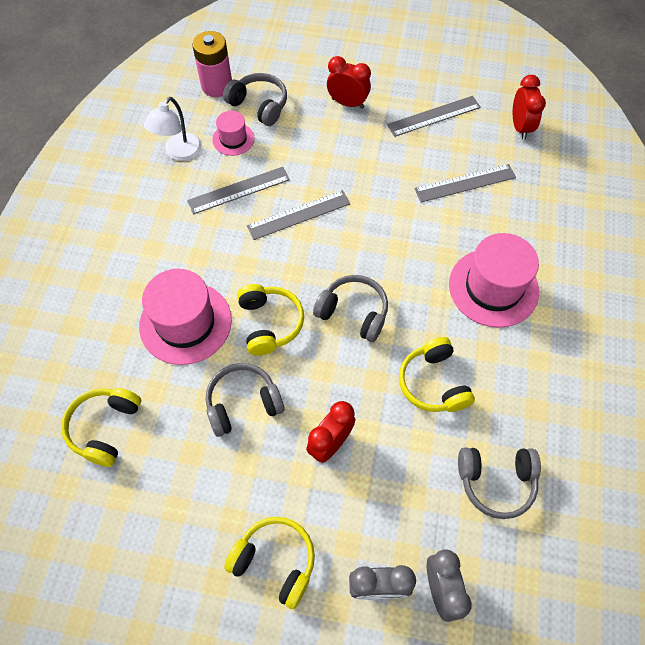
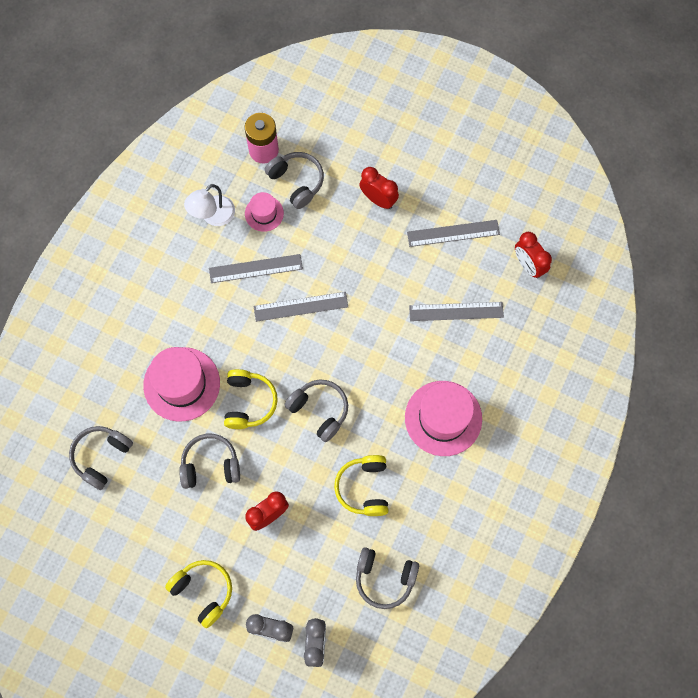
camera: 15 degrees right, 10 degrees up
yellow headphones [61,388,141,467] -> grey headphones [69,426,133,490]
red clock [513,75,546,140] -> red clock turned 135 degrees clockwise [515,232,552,278]

